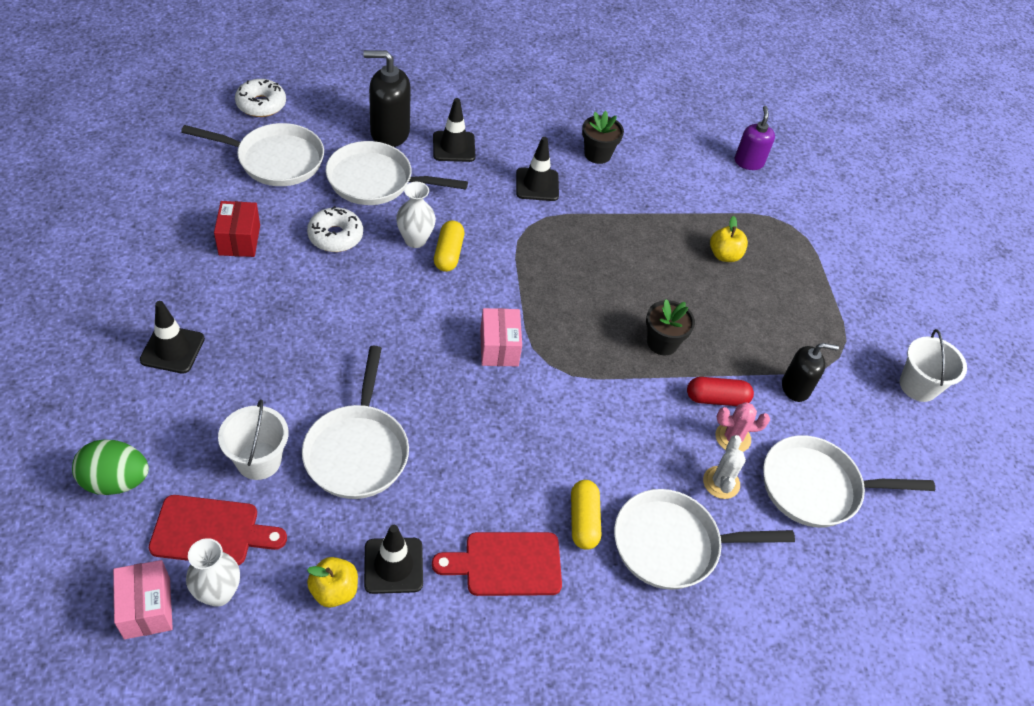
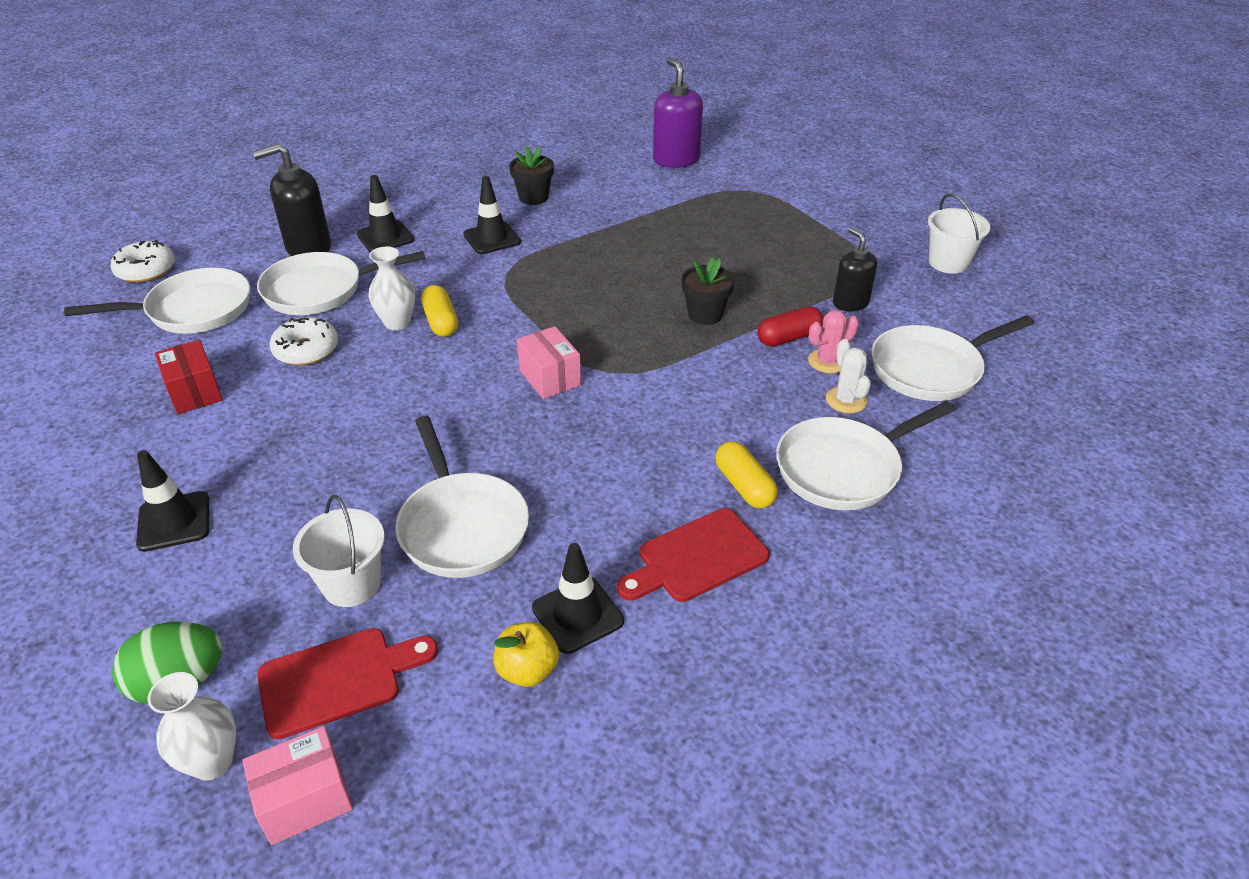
camera: 20 degrees left, 10 degrees down
pink box [113,560,173,639] -> pink box turned 75 degrees counterclockwise [242,726,353,845]
white vase [186,538,240,607] -> white vase moved to [148,672,236,781]
yellow apple [710,216,748,262] -> none
purple soap dispenser [735,106,775,170] -> purple soap dispenser [653,57,703,168], size x1.54
black soap dispenser [782,343,839,402] -> black soap dispenser turned 90 degrees counterclockwise [833,228,877,311]

